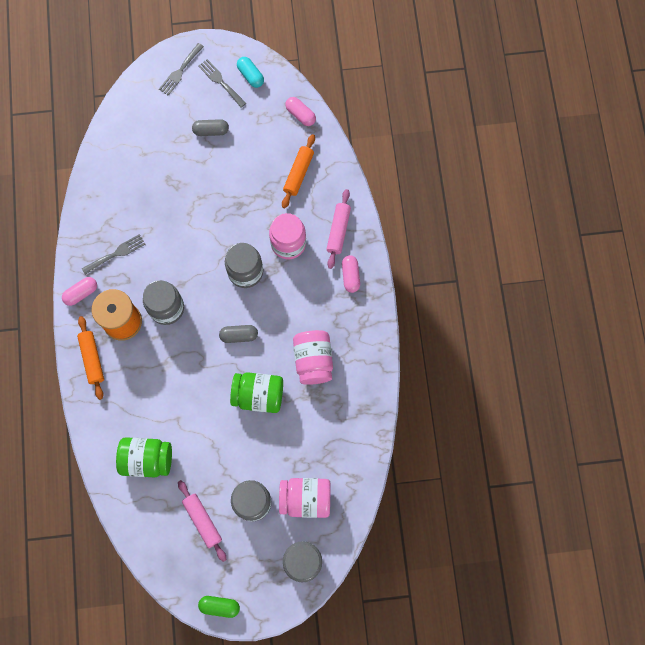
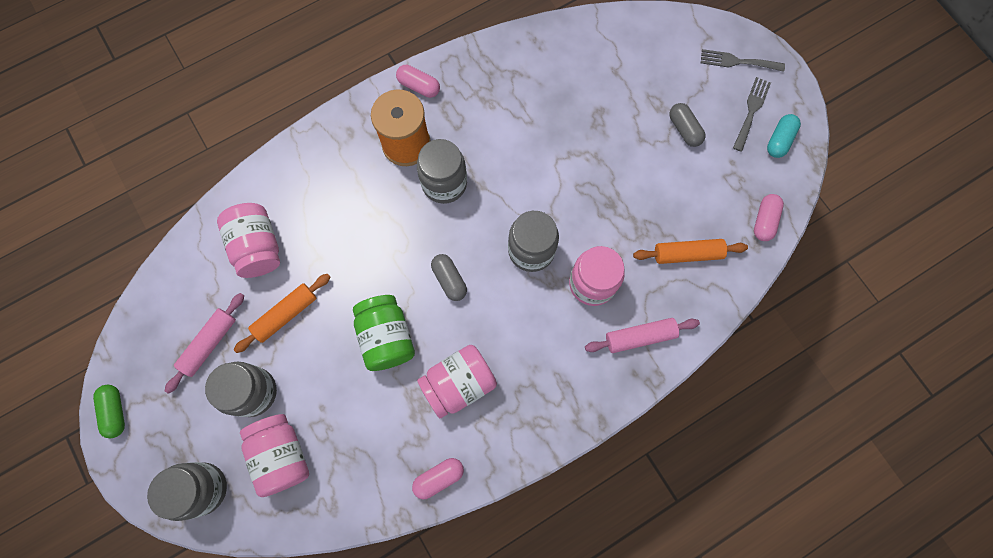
camera: 65 degrees right, 0 degrees up
orange rolling pin [77,316,104,400] -> orange rolling pin moved to [234,274,330,353]
grey fork [82,234,145,275] -> none
green jar [116,437,172,477] -> pink jar [217,203,280,278]
pink capsule [342,255,360,293] -> pink capsule moved to [412,458,464,499]

